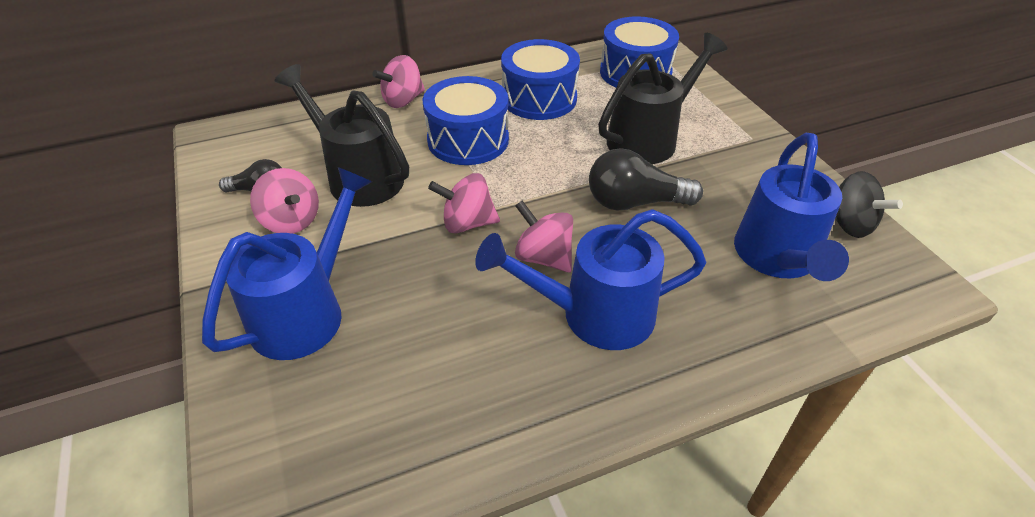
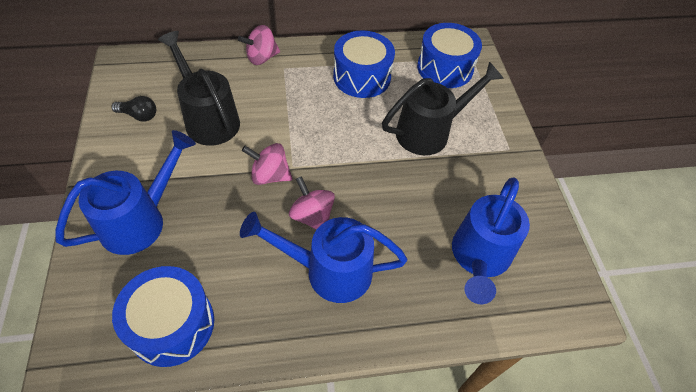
camera: 10 degrees right, 10 degrees up
pink spinning top [250,168,319,234] -> none
blue drum [423,76,509,165] -> blue drum moved to [112,266,214,367]
black light bulb [589,148,703,211] -> none
black spinning top [835,171,903,238] -> none

